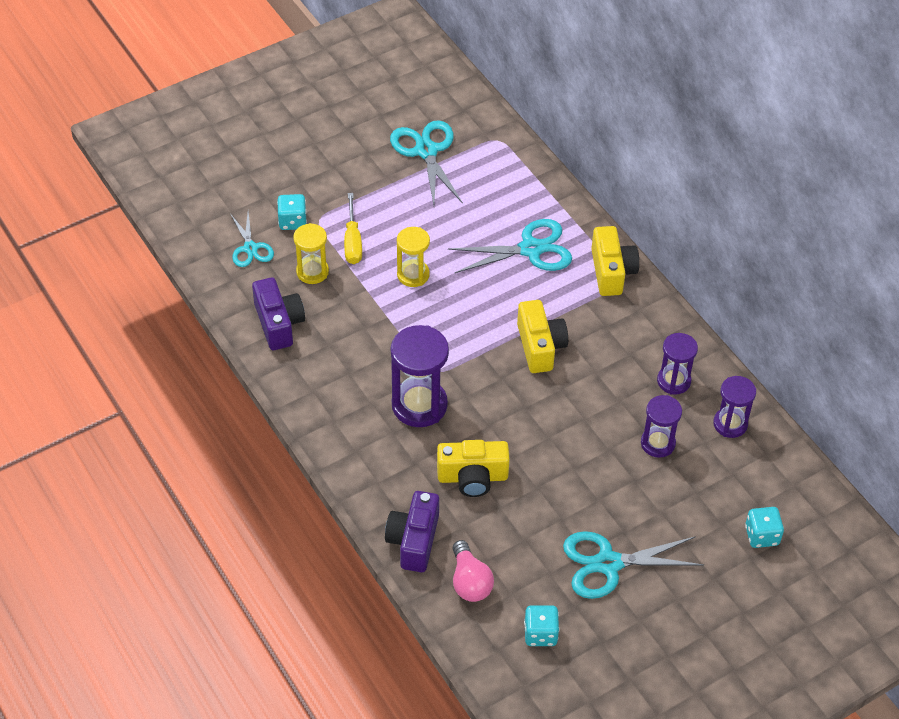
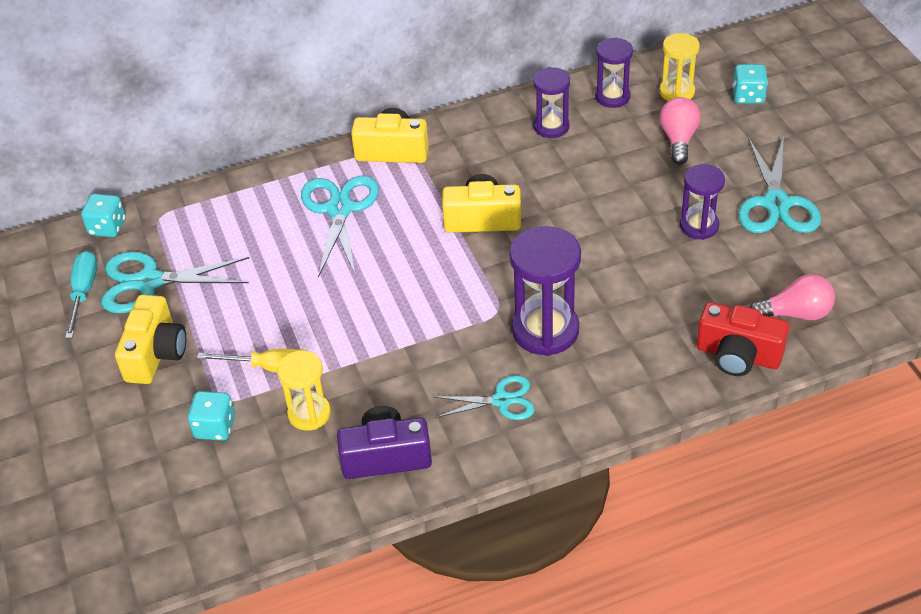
camera: 75 degrees left, 5 degrees down
turquoise scissors [231,212,274,267] -> turquoise scissors moved to [433,375,535,420]
purple camera [385,491,439,572] -> red camera [696,302,789,376]
yellow hourglass [397,227,430,287] -> yellow hourglass moved to [659,33,700,101]
yellow camera [437,440,510,497] -> yellow camera moved to [115,295,186,384]
turquoise dice [524,605,559,646] -> turquoise dice moved to [81,194,126,237]
purple hourglass [641,395,682,458] -> purple hourglass moved to [680,164,725,240]
none -> turquoise screwdriver [65,251,97,338]
none -> pink light bulb [660,97,700,165]

